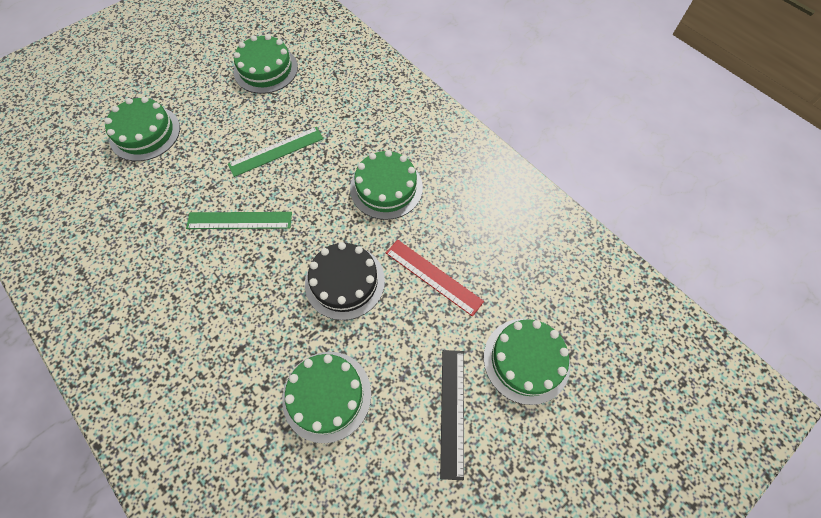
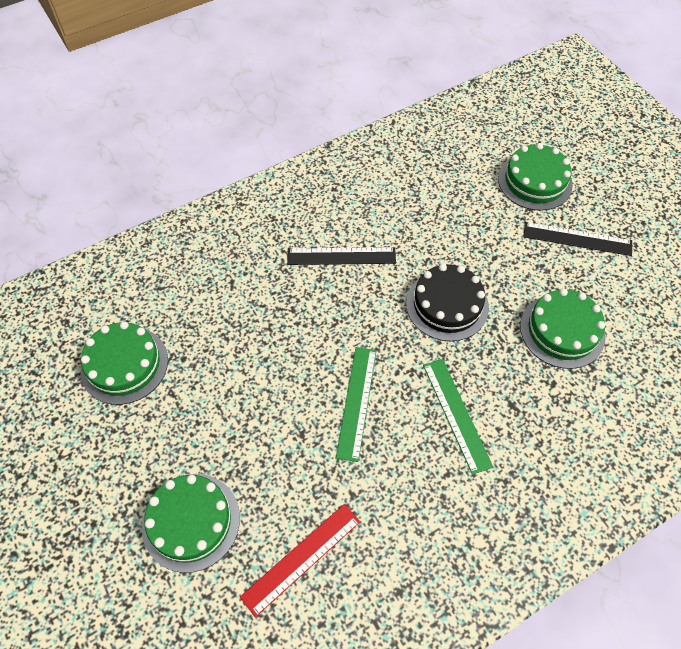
camera: 80 degrees left, 5 degrees down
green ruler [228,127,324,177] -> green ruler moved to [423,359,493,475]
green cake [350,150,423,220] -> black ruler [287,247,396,265]
red ruler [386,240,484,317] -> red ruler moved to [240,504,360,617]

